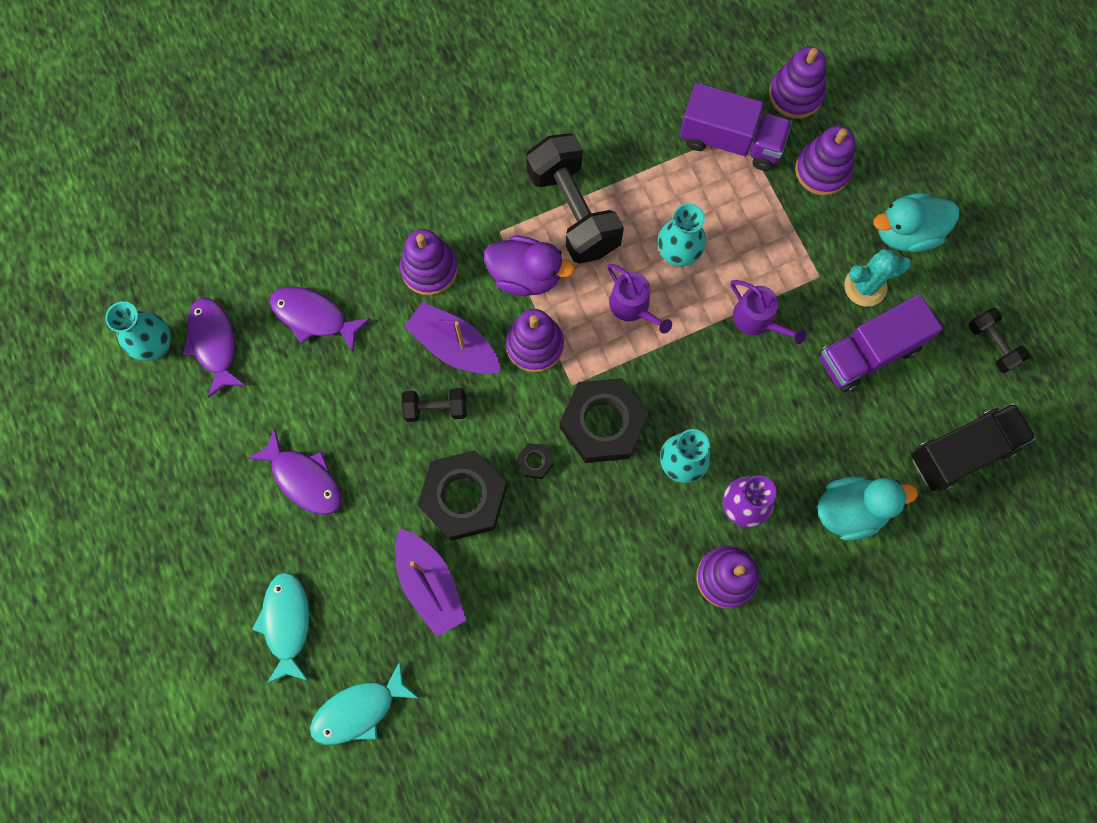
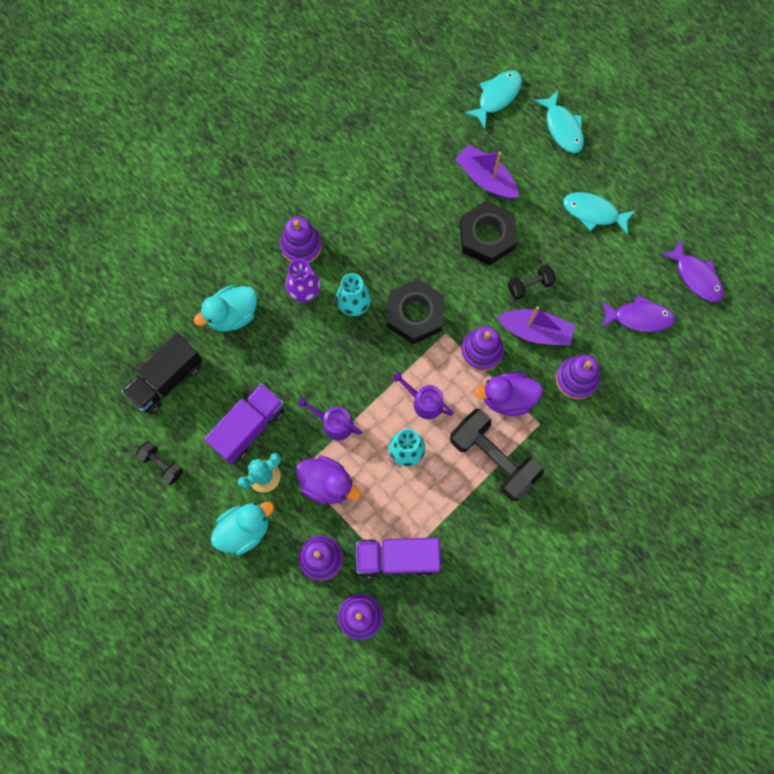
camera: 160 degrees right, 0 degrees up
turquoise vase [105,302,171,361] -> none
purple fish [247,429,341,515] -> turquoise fish [563,192,636,235]
black nut [516,443,554,479] -> none
none -> purple duck [295,456,361,504]

